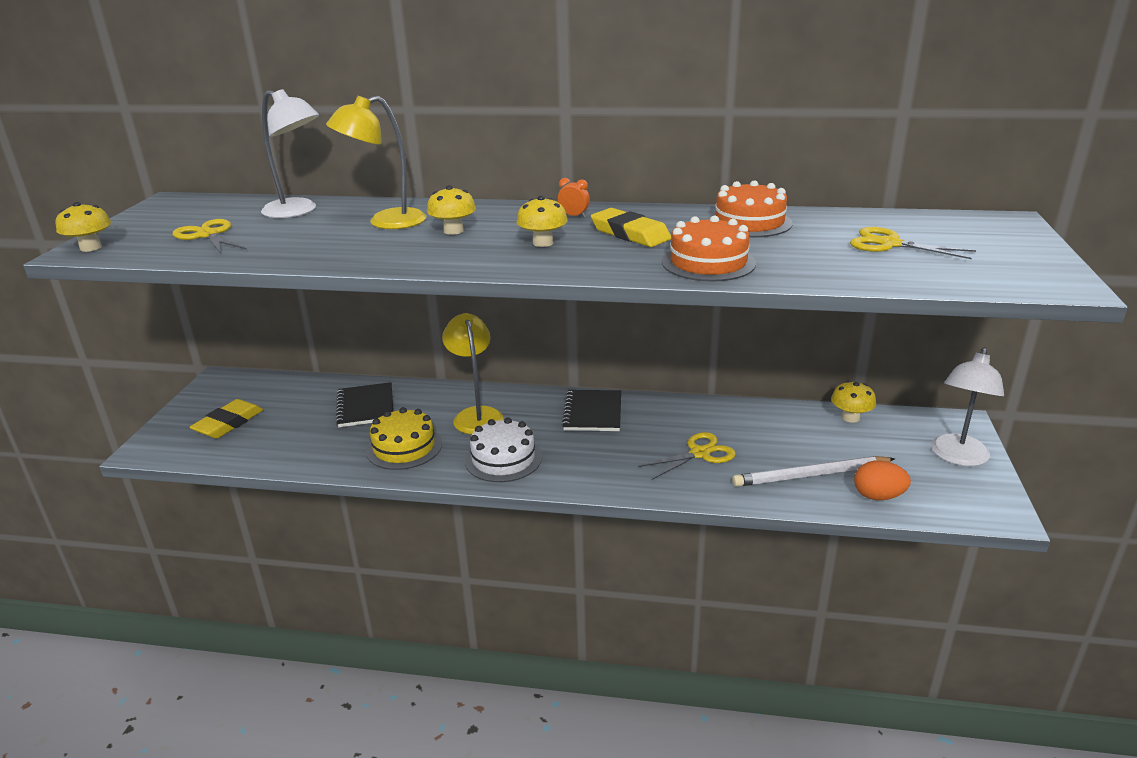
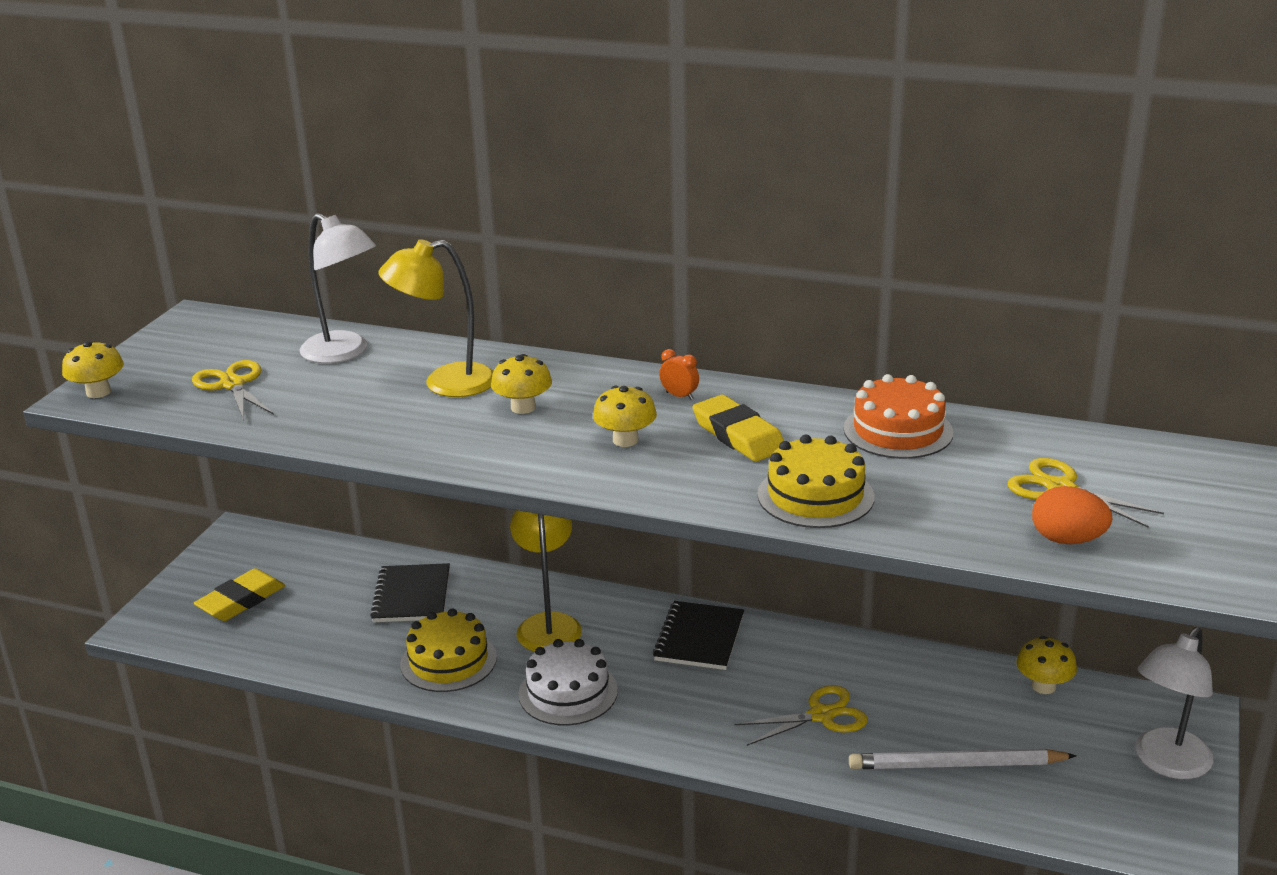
camera: 10 degrees right, 0 degrees up
orange cake [662,215,756,282] -> yellow cake [757,435,874,528]
orange egg [854,461,911,500] -> orange egg moved to [1032,486,1112,544]

